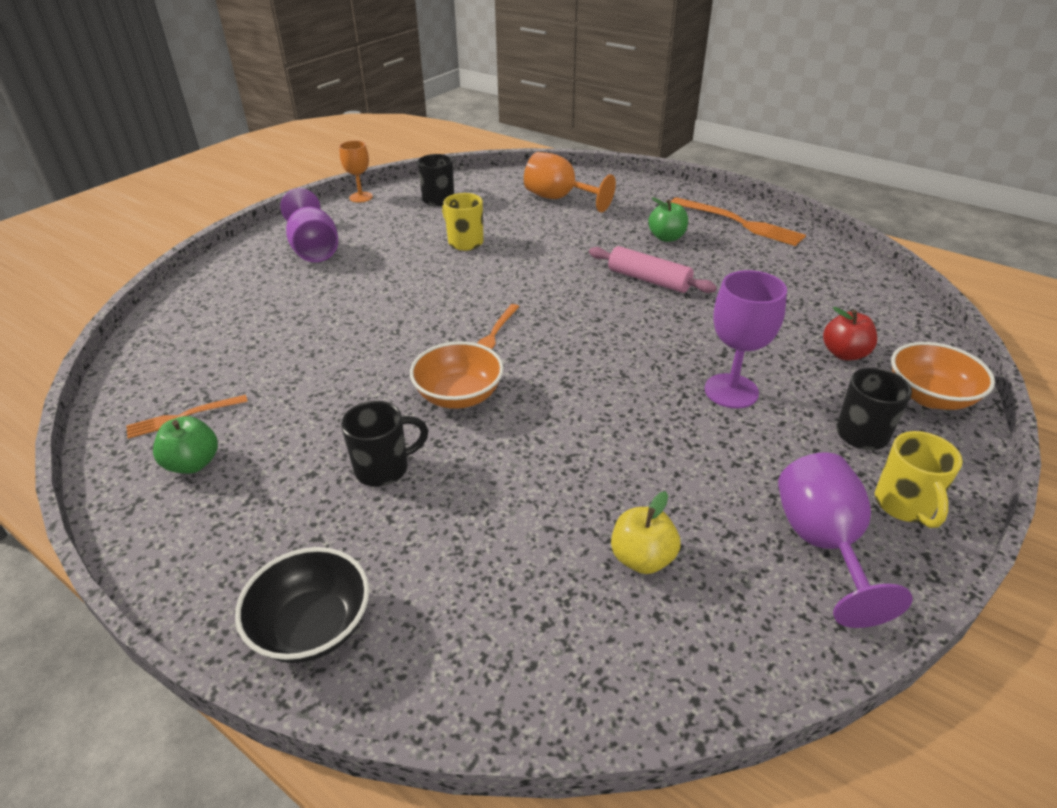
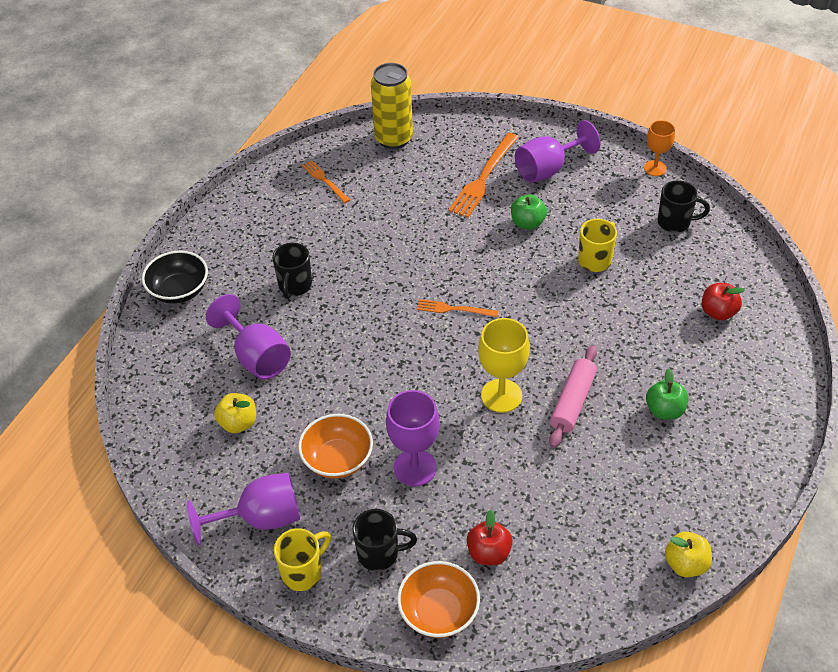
camera: 80 degrees right, 10 degrees up
green apple [153,416,218,474] -> green apple moved to [511,194,547,230]
black mug [341,401,428,487] -> black mug turned 45 degrees clockwise [272,243,312,299]
orange bowl [410,341,504,409] -> orange bowl moved to [298,414,373,479]
orange goblet [524,152,616,212] -> red apple [702,283,745,321]
orange fork [670,197,806,246] -> orange fork moved to [448,133,518,218]
yellow mug [875,431,963,528] -> yellow mug turned 150 degrees clockwise [274,528,331,591]
none -> purple goblet [206,294,291,379]
none -> yellow can [371,63,413,149]
none -> yellow goblet [478,318,530,413]
none -> yellow apple [665,532,712,578]

